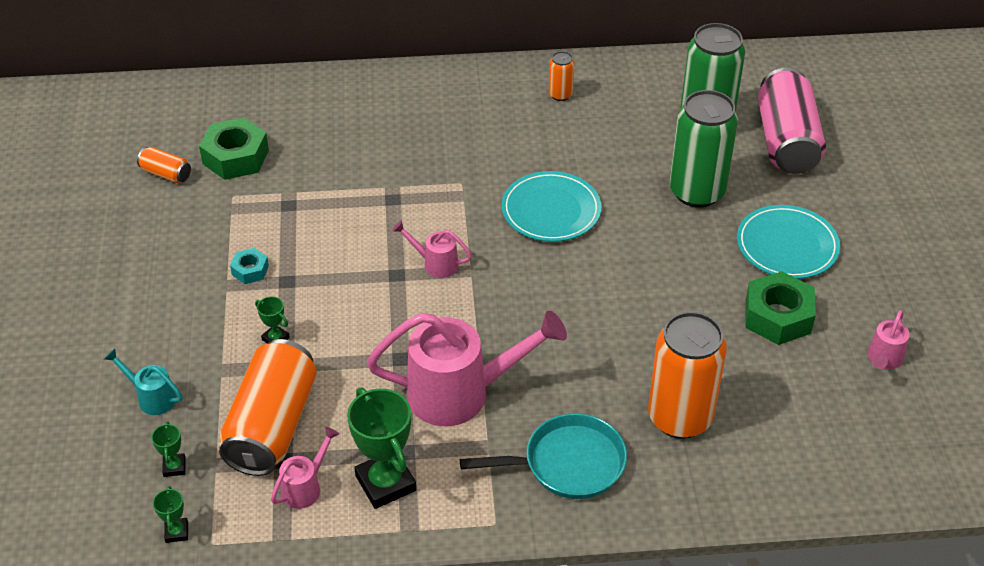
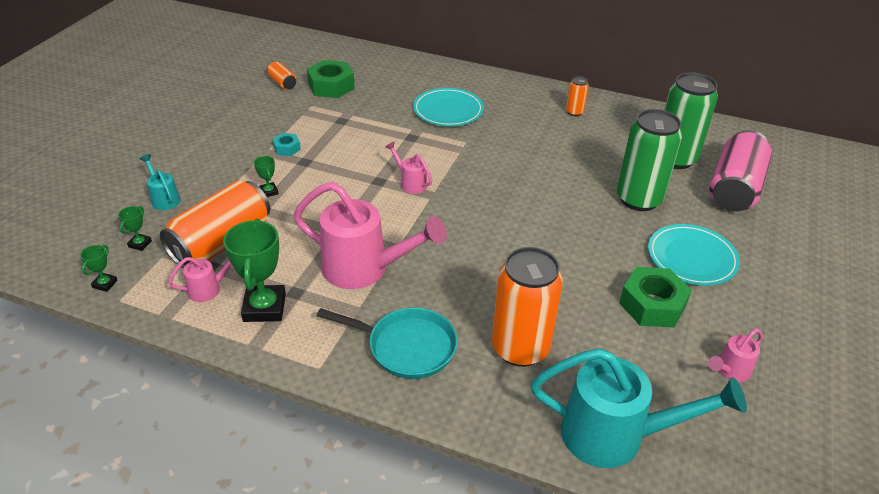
camera: 25 degrees right, 5 degrees down
turquoise plate [501,171,602,242] -> turquoise plate moved to [413,88,484,126]
none -> turquoise watering can [531,348,747,468]

